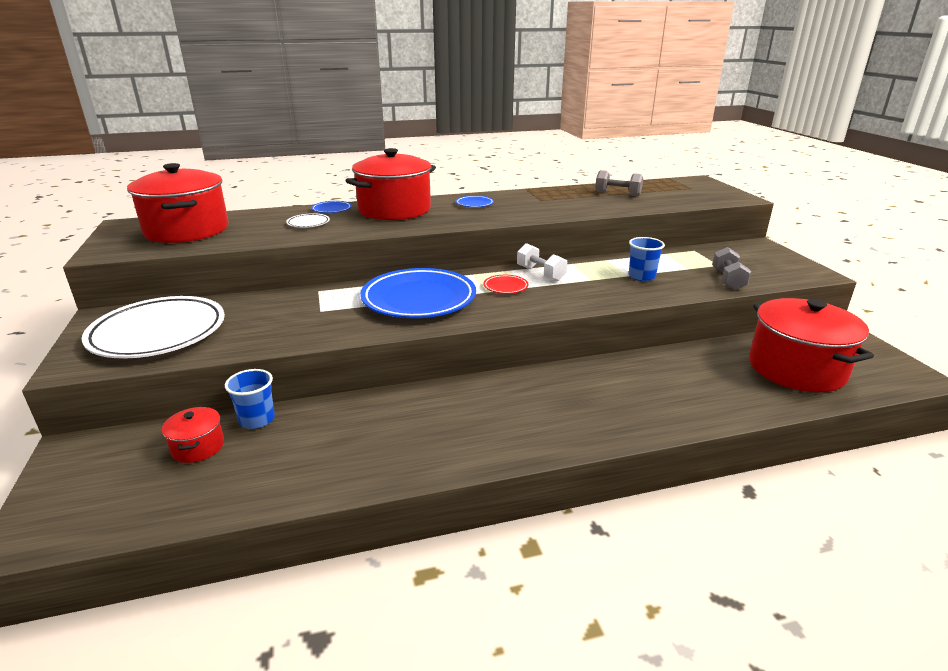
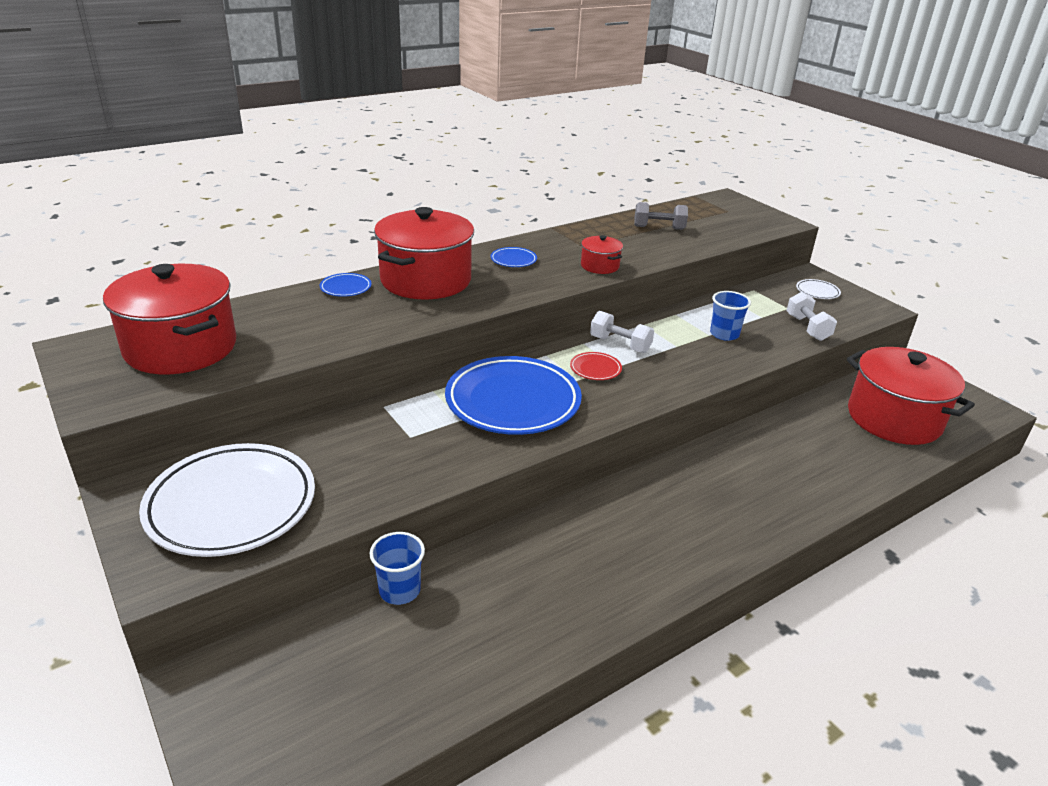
camera: 20 degrees left, 5 degrees up
red pot [162,407,224,463] -> red pot moved to [581,235,623,274]
white plate [286,213,330,228] -> white plate moved to [796,279,841,299]
grey dumbbell [712,247,751,290] -> white dumbbell [786,292,837,341]

